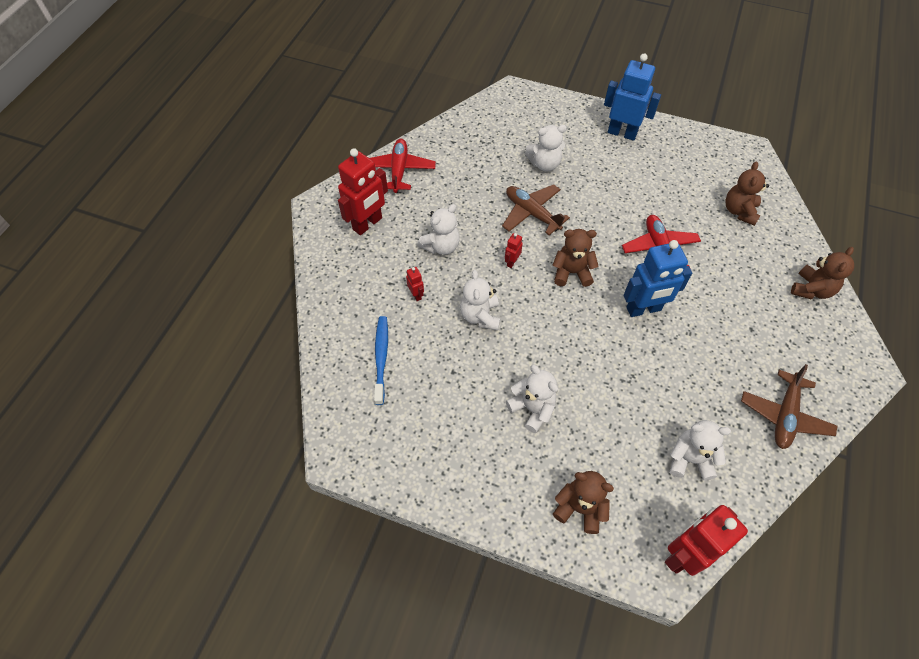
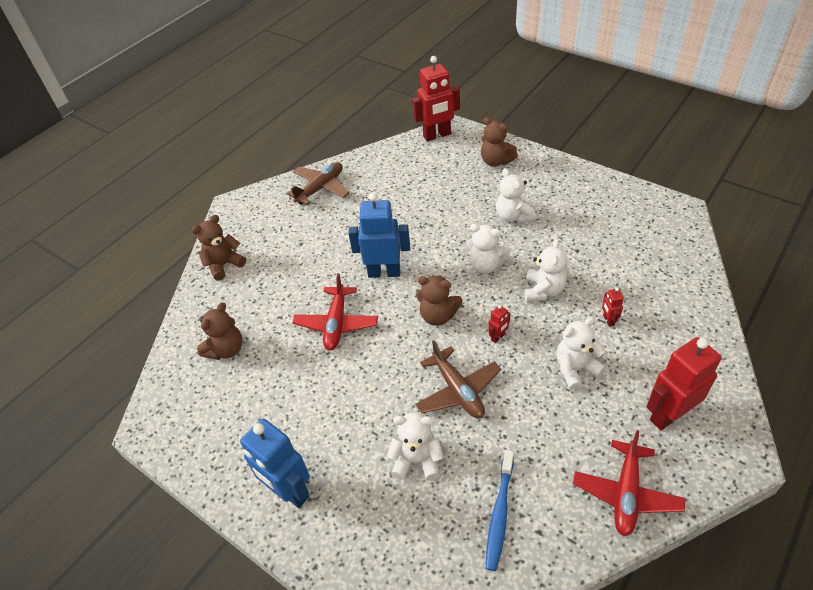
camera: 160 degrees left, 10 degrees down
blue toothbrush [374,316,388,405] -> blue toothbrush moved to [486,450,514,571]
white teddy bear [670,420,731,481] -> white teddy bear moved to [467,224,510,274]

